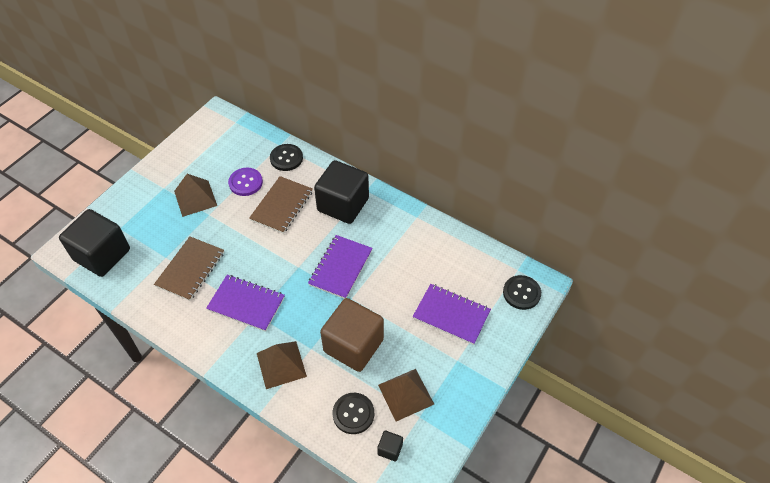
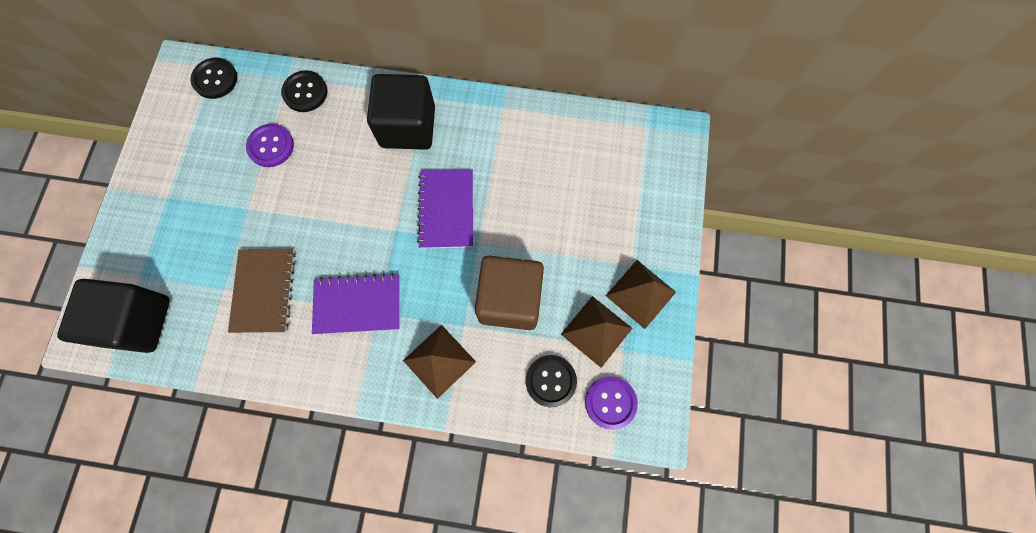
camera: 25 degrees left, 20 degrees up
brown pyramid [174,174,217,217] -> brown pyramid moved to [606,260,676,329]
brown notebook [249,176,313,234] -> none
black cube [377,431,403,461] -> purple button [585,376,638,430]
purple notebook [413,284,491,345] -> none
black button [503,275,541,310] -> black button moved to [190,58,237,99]

